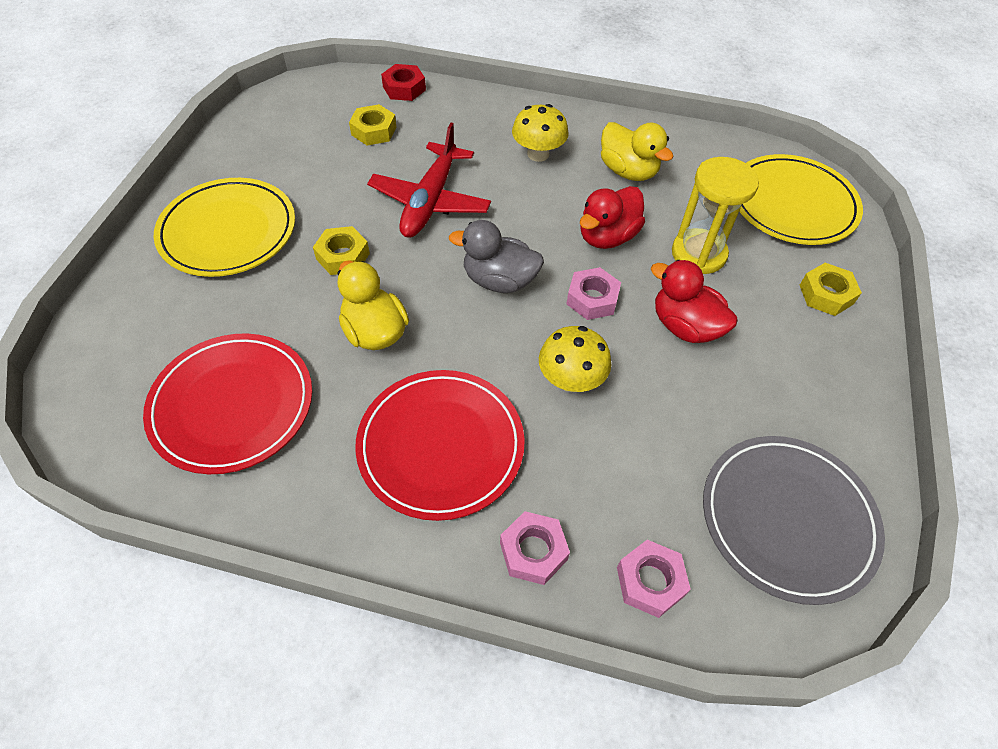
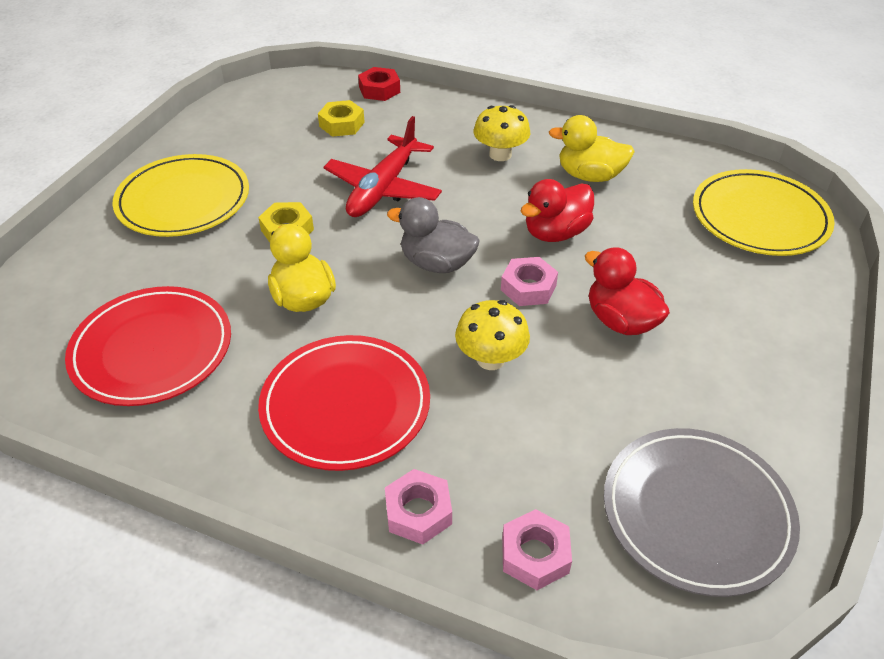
camera: 10 degrees right, 10 degrees down
yellow duck [601,122,674,181] -> yellow duck turned 135 degrees clockwise [549,115,635,182]
yellow hourglass [672,157,759,274] -> none
yellow nut [800,263,862,316] -> none

